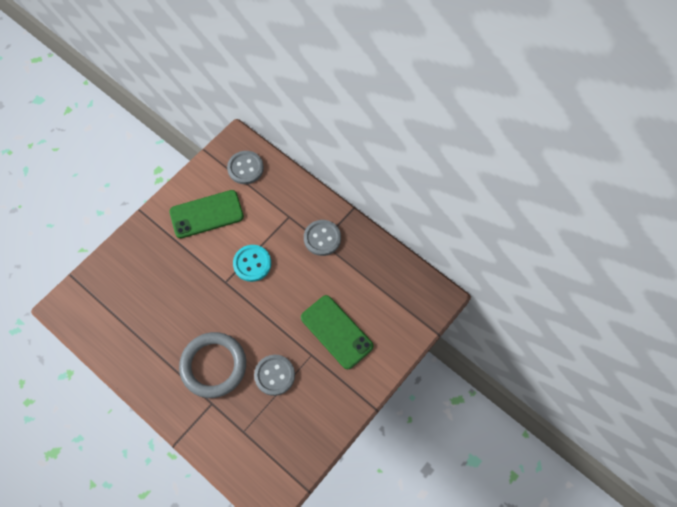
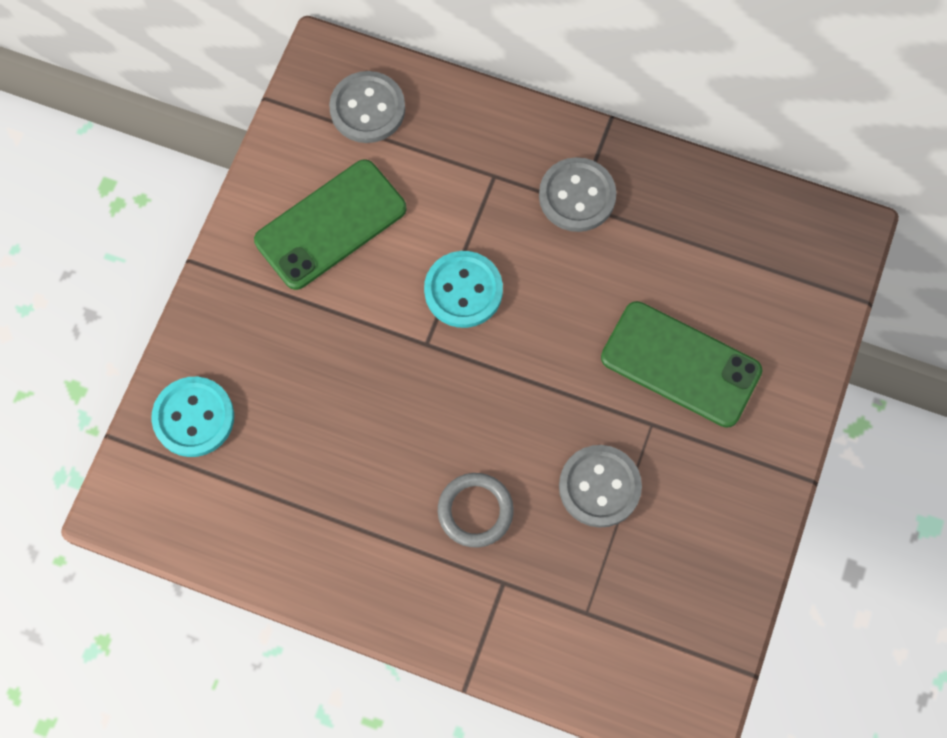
camera: 20 degrees left, 5 degrees up
grey ring [179,332,246,398] -> grey ring [438,473,514,548], size x0.55
none -> turquoise button [151,377,234,457]

